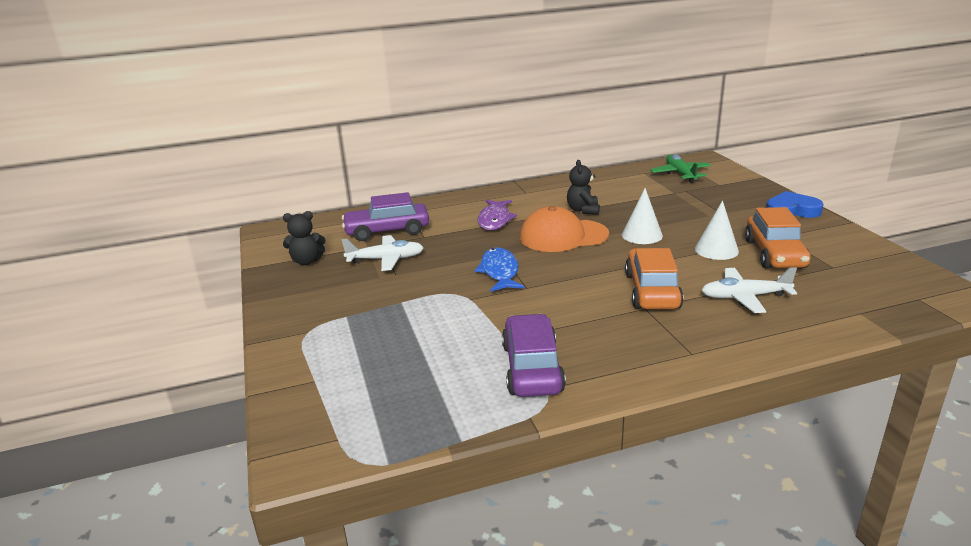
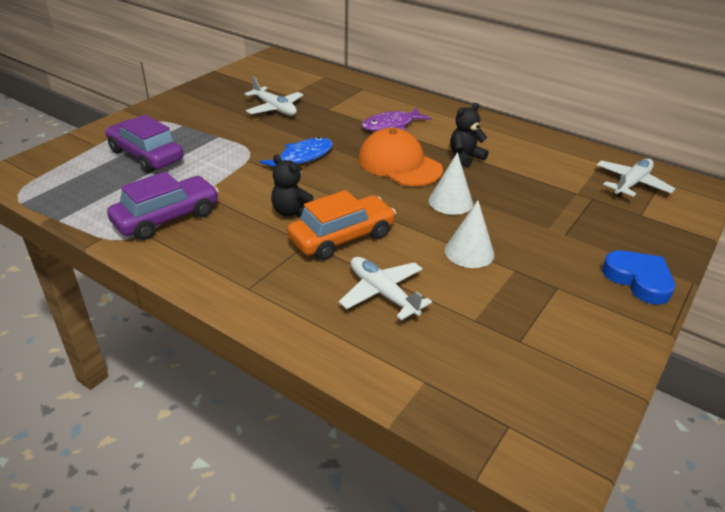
camera: 50 degrees right, 10 degrees up
black teddy bear [283,211,325,265] -> black teddy bear moved to [271,155,314,217]
purple car [342,192,429,241] -> purple car moved to [105,115,184,173]
green plane [650,154,711,183] -> white plane [597,158,675,197]
orange car [745,207,811,268] -> none

